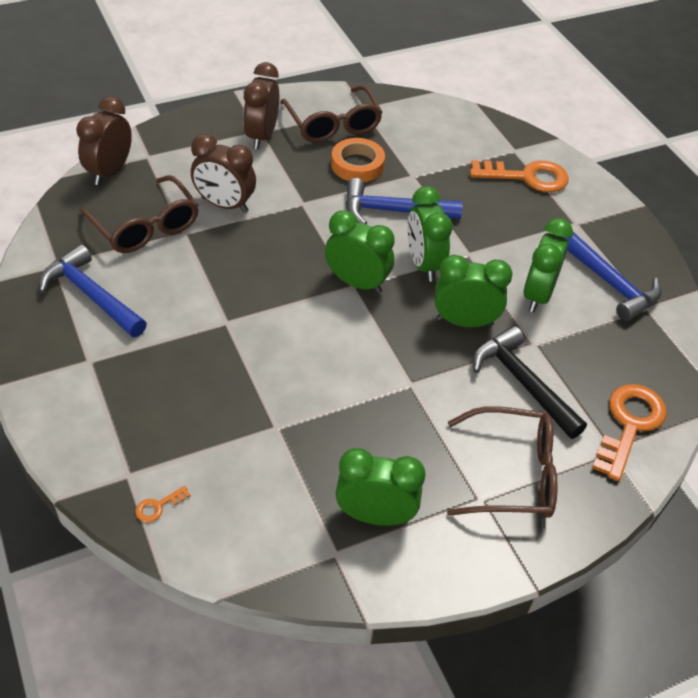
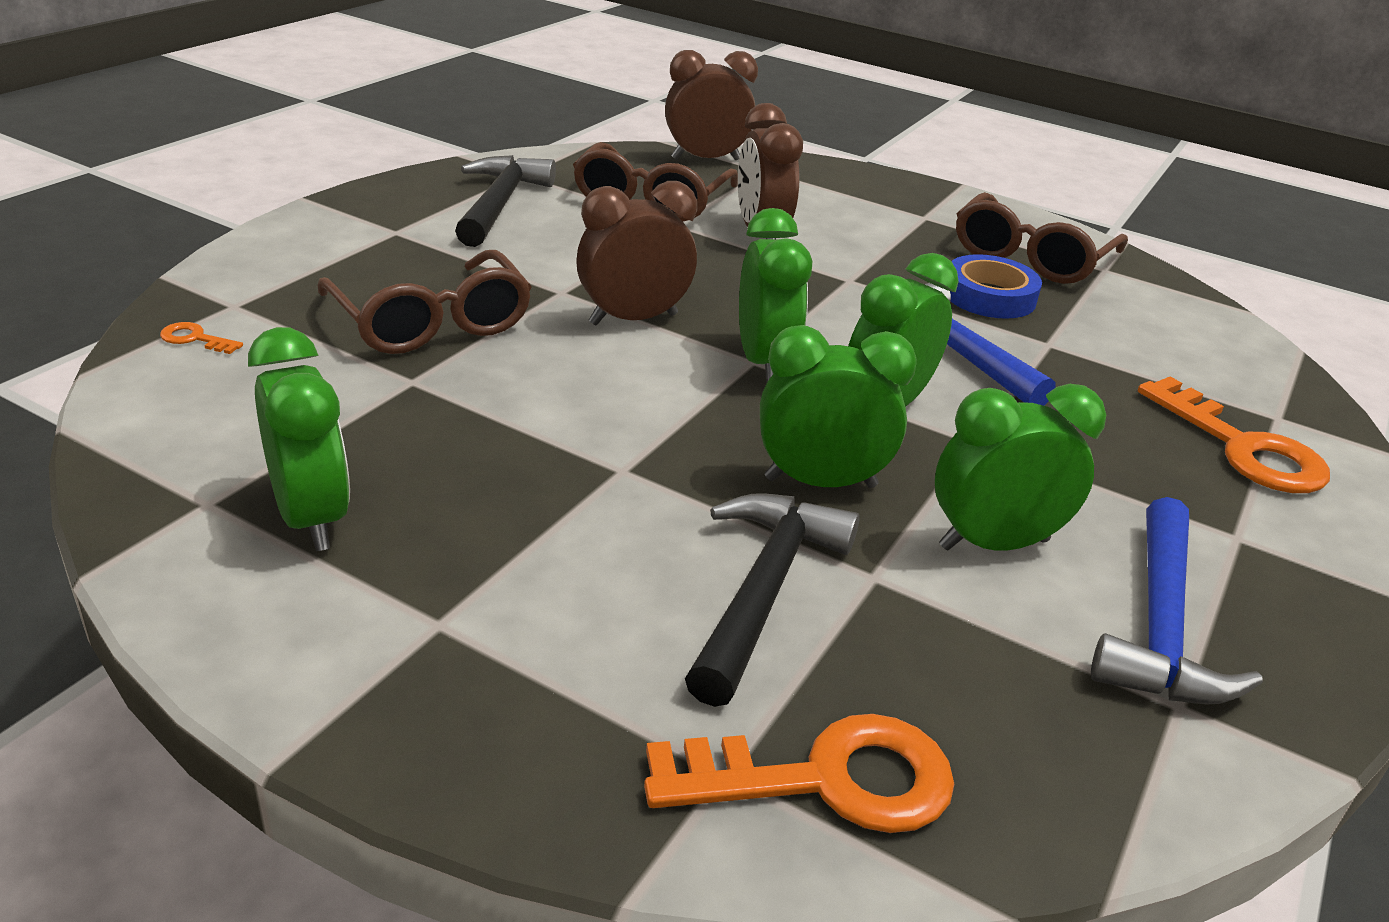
camera: 55 degrees right, 15 degrees down
blue hammer [39,244,147,337] -> black hammer [455,155,556,247]
brown clock [243,62,279,149] -> brown clock moved to [576,181,697,326]
orange tape [331,138,385,182] -> blue tape [950,254,1042,319]
green clock [435,255,513,327] -> green clock turned 60 degrees counterclockwise [760,325,917,488]
brown glasses [447,406,558,518] -> brown glasses moved to [318,250,532,354]

